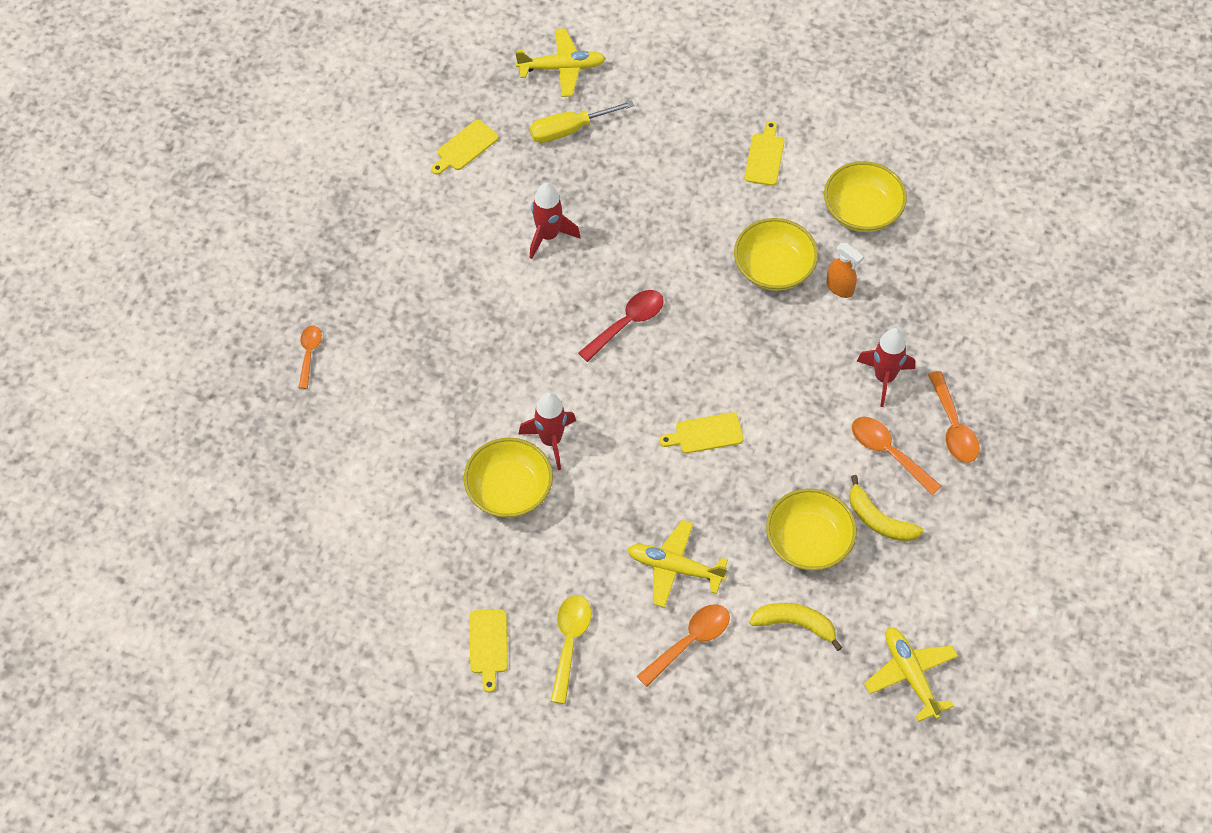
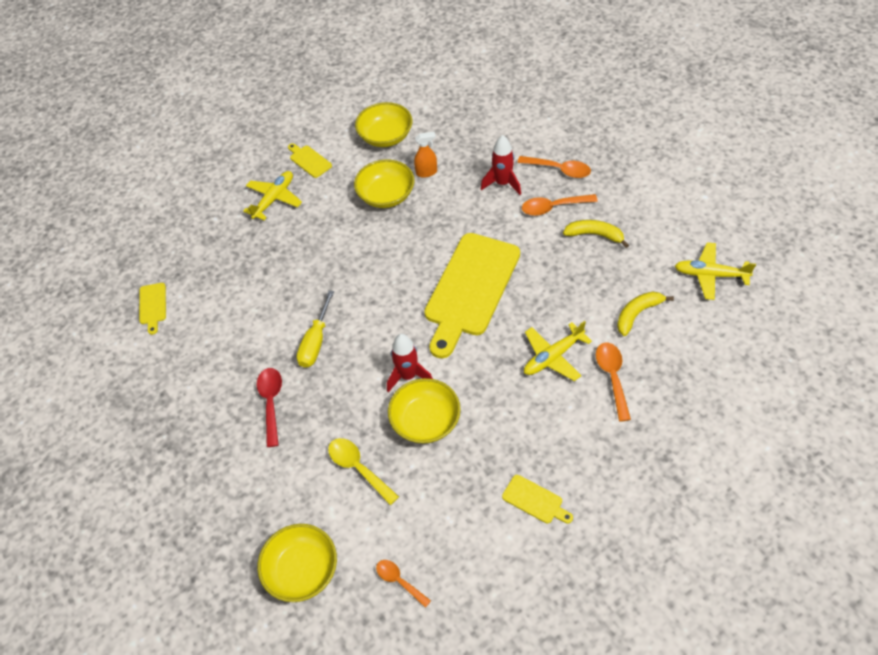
camera: 50 degrees left, 5 degrees down
orange spoon [298,325,322,389] -> orange spoon moved to [376,560,431,608]
yellow plane [515,28,606,97] -> yellow plane moved to [243,171,302,220]
yellow screwdriver [530,100,635,143] -> yellow screwdriver moved to [297,290,334,368]
red rocket [530,183,581,259] -> none
yellow spoon [550,595,592,704] -> yellow spoon moved to [328,438,399,505]
red spoon [578,290,664,362] -> red spoon moved to [257,368,282,447]
yellow cutting board [659,412,744,453] -> yellow cutting board [424,233,520,358], size x2.42
yellow bowl [766,488,857,571] -> yellow bowl moved to [258,524,337,602]
yellow banana [850,475,924,542] -> yellow banana turned 150 degrees counterclockwise [563,220,629,248]

